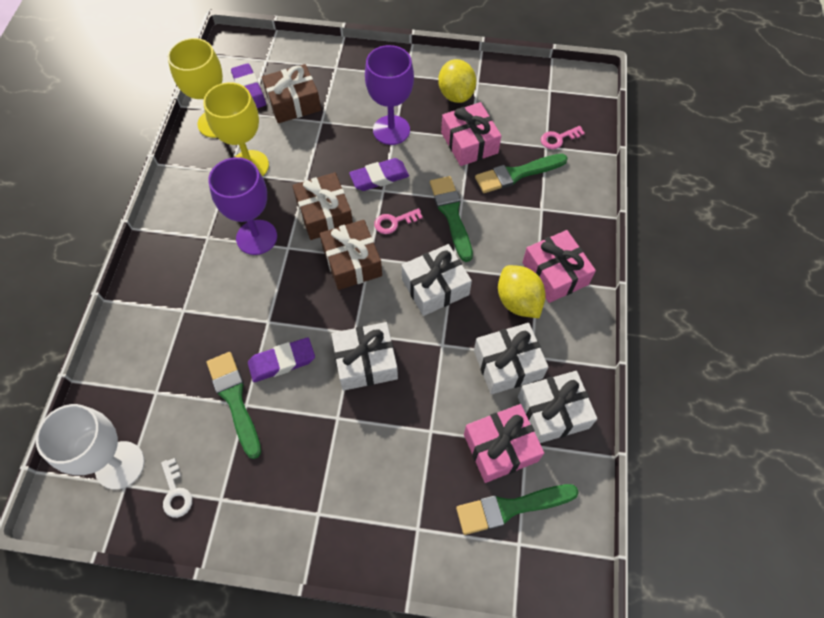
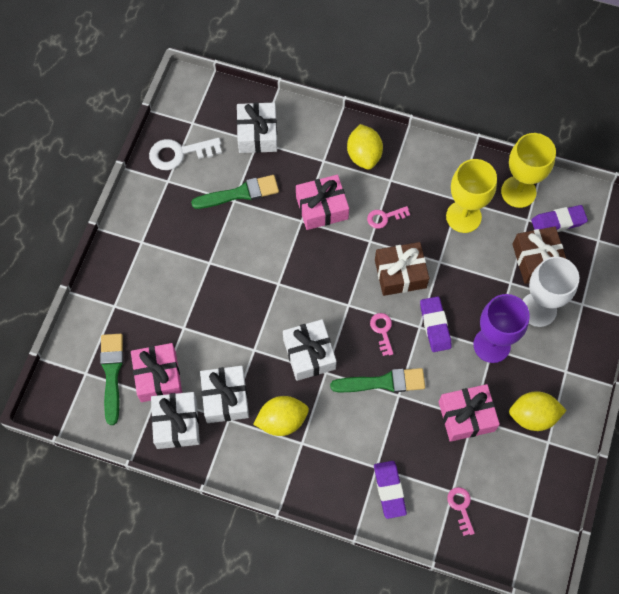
camera: 100 degrees right, 5 degrees up
white goblet [36,404,144,490] -> white goblet moved to [522,257,579,327]
white key [161,458,192,518] -> white key [149,138,222,170], size x1.72
purple goblet [208,157,277,255] -> pink key [367,206,410,229]
purple eraser [248,337,315,382] -> purple eraser moved to [374,461,407,519]
brown gift [320,220,382,290] -> none
white gift [331,322,398,391] -> white gift moved to [237,102,277,153]
green brush [475,154,568,193] -> none
pink gift [522,230,596,303] -> pink gift moved to [296,175,349,230]
none -> yellow lemon [347,124,383,170]

